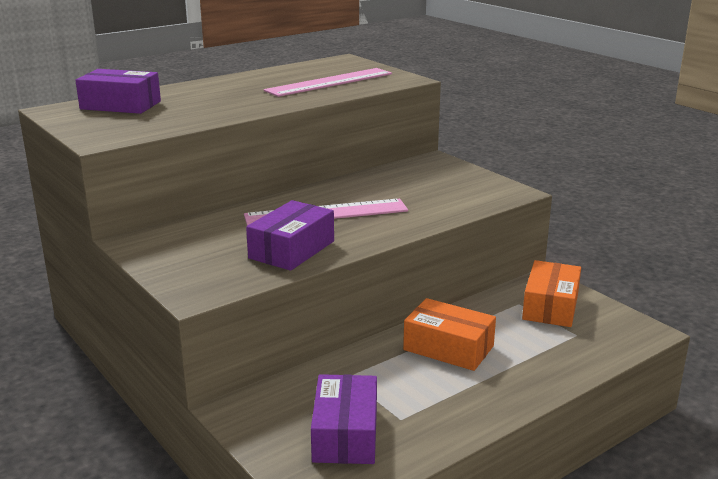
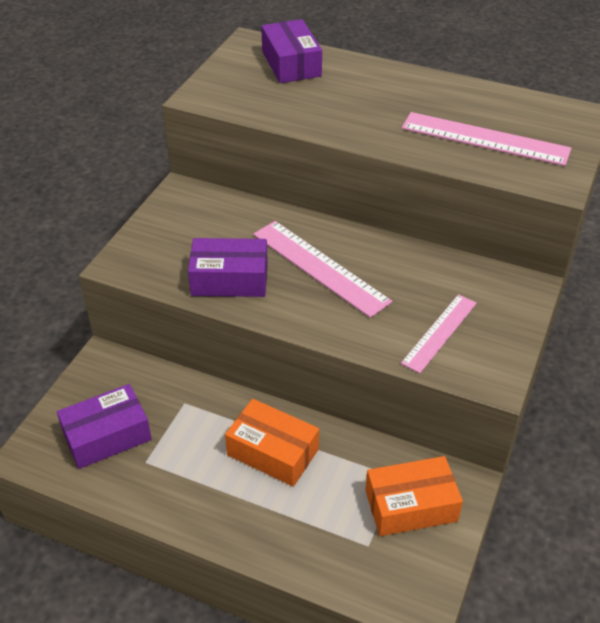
camera: 60 degrees right, 20 degrees up
orange box [403,298,496,371] -> orange box turned 60 degrees counterclockwise [225,399,319,487]
none -> pink ruler [401,294,477,373]

